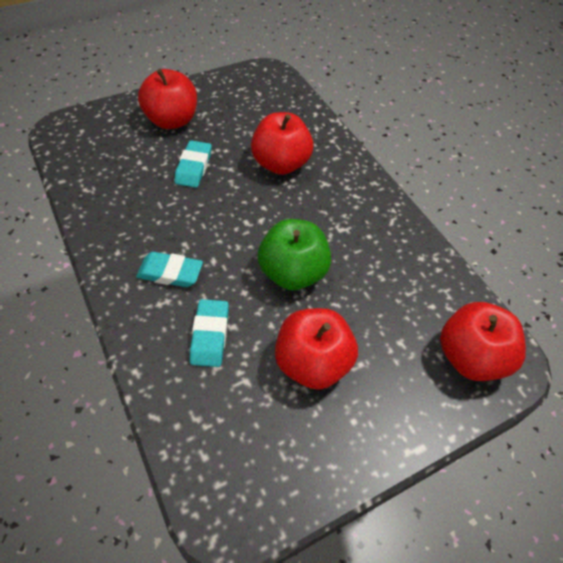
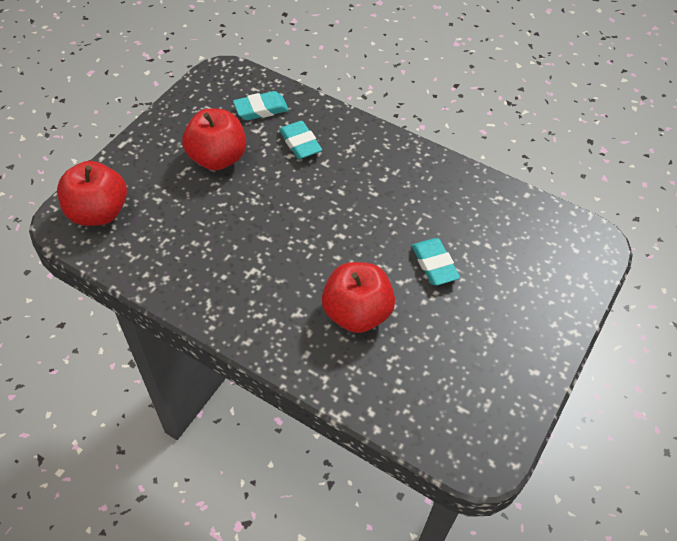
camera: 150 degrees right, 0 degrees up
turquoise eraser [136,252,203,287] -> turquoise eraser moved to [233,91,289,120]
red apple [138,69,197,129] -> none
green apple [258,219,331,290] -> none

